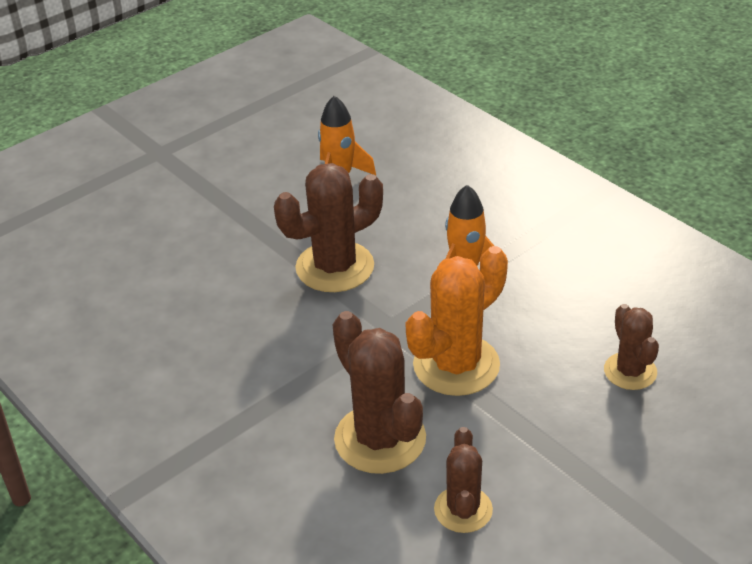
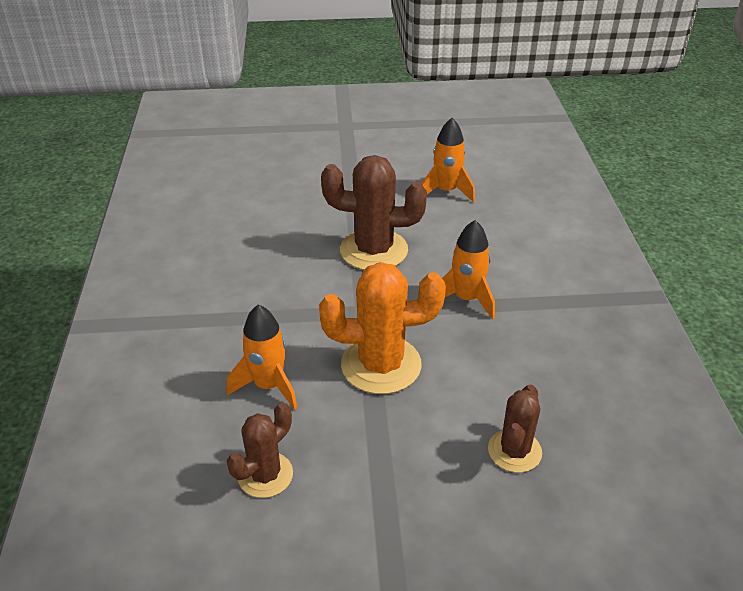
camera: 35 degrees right, 0 degrees up
brown cactus [333,311,426,474] -> orange rocket [227,305,298,410]

